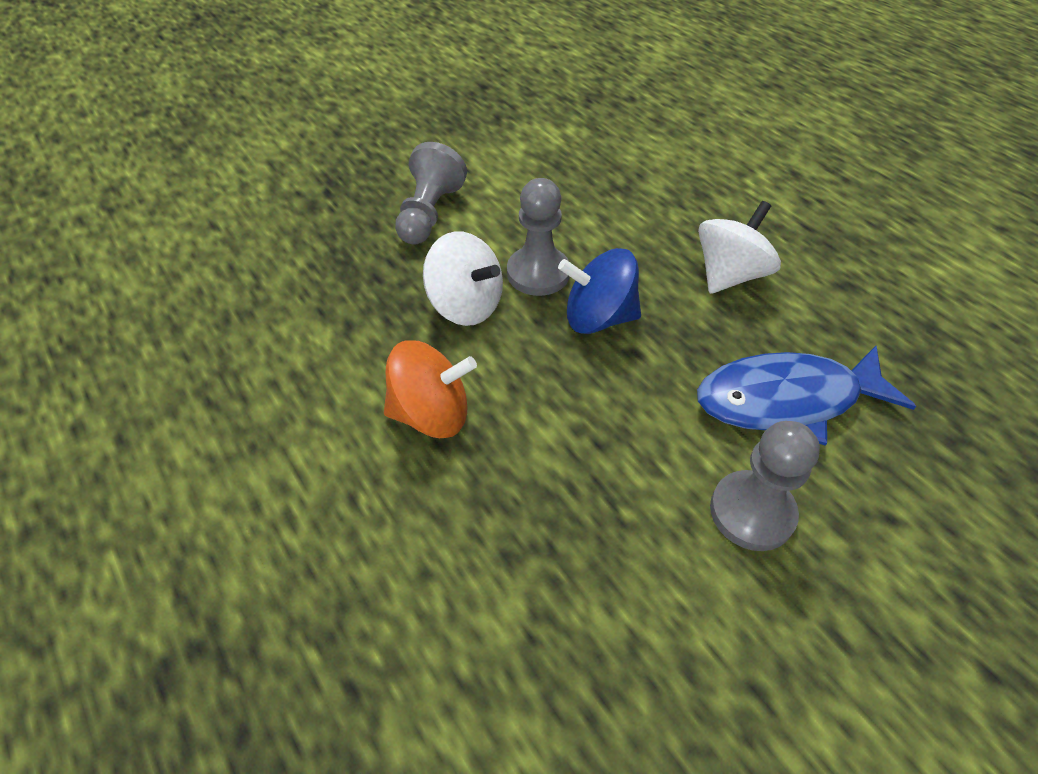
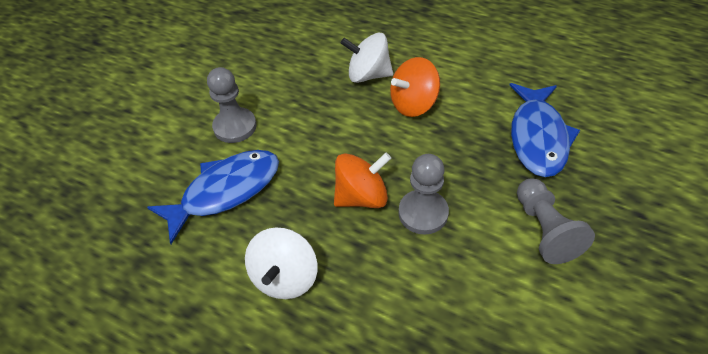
camera: 155 degrees right, 0 degrees up
white spinning top [423,231,503,326] -> white spinning top moved to [341,33,393,83]
blue spinning top [558,248,641,334] -> orange spinning top [334,153,391,208]
none -> blue fish [509,83,580,177]

